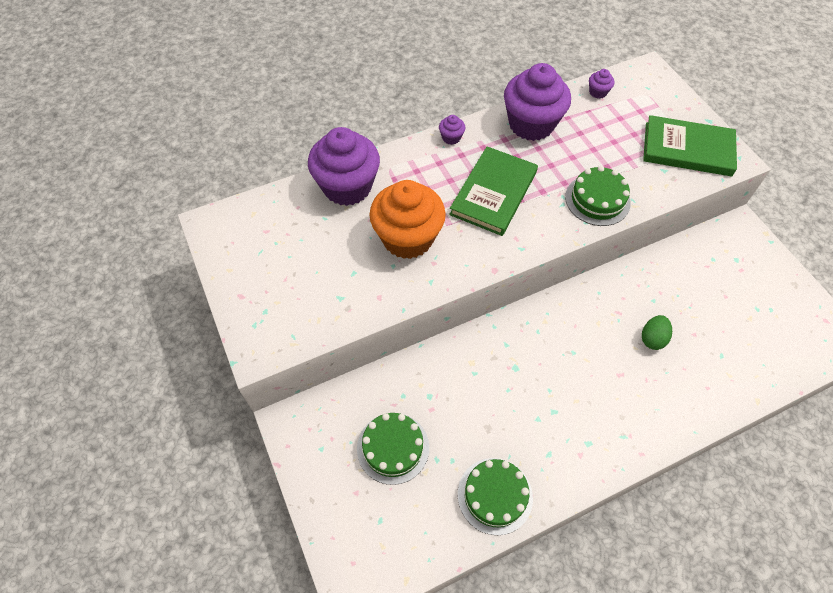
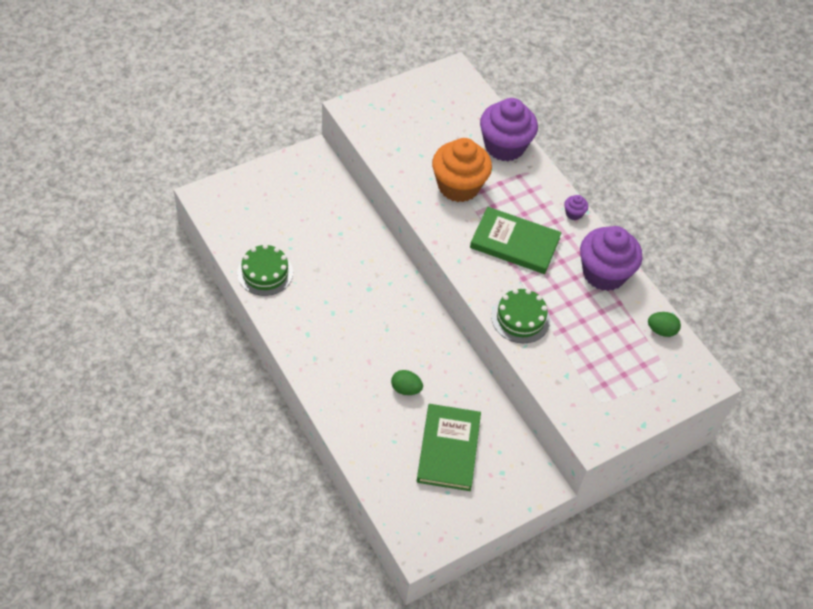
camera: 80 degrees right, 5 degrees down
green cake [357,413,429,485] -> none
purple cupcake [589,69,614,99] -> green egg [648,312,681,337]
green book [643,115,737,176] -> green book moved to [417,404,481,491]

